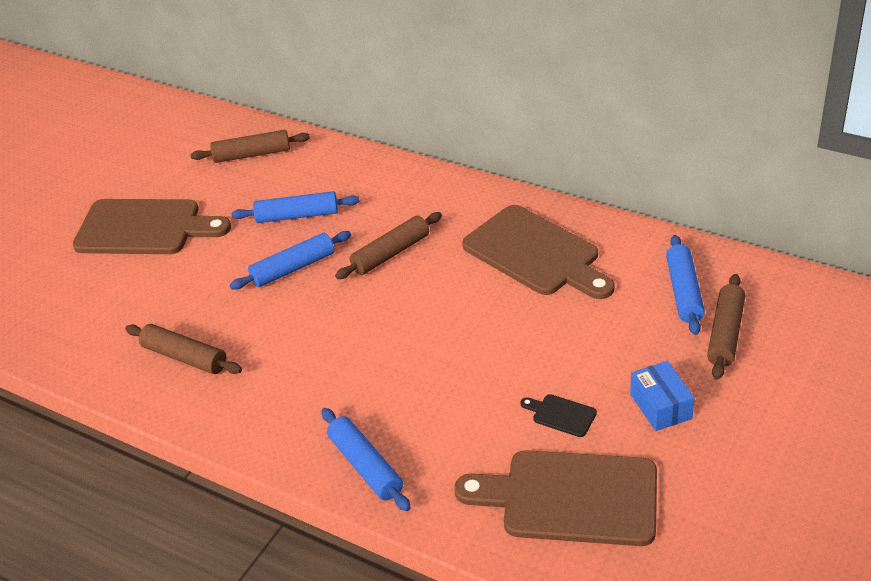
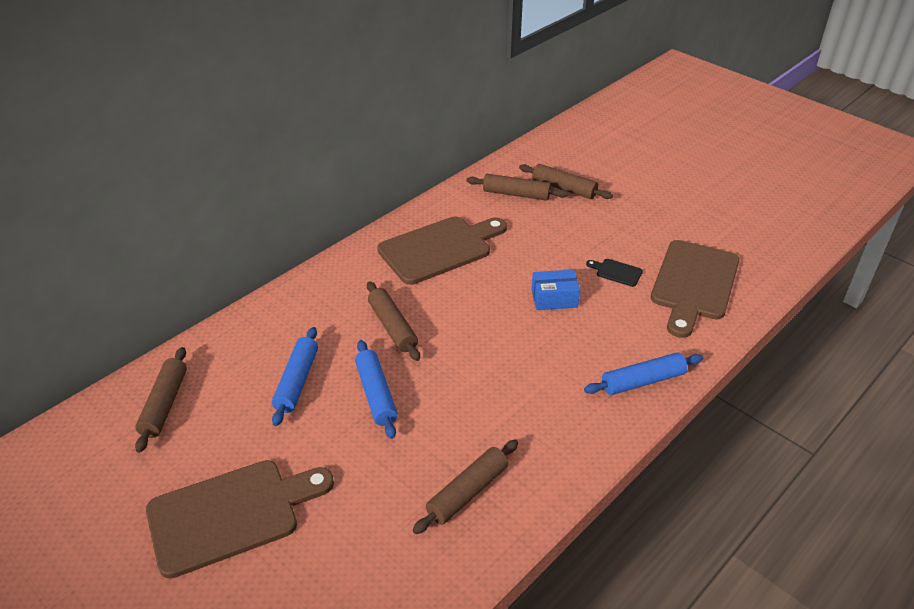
camera: 80 degrees left, 0 degrees up
brown cutting board [73,199,231,254] -> brown cutting board turned 45 degrees clockwise [146,460,334,579]
black cutting board [520,394,597,437] -> black cutting board turned 75 degrees clockwise [586,259,643,287]
blue box [630,361,694,431] -> blue box moved to [532,269,580,310]
blue rolling pin [666,235,705,335] -> brown rolling pin [467,174,568,201]

